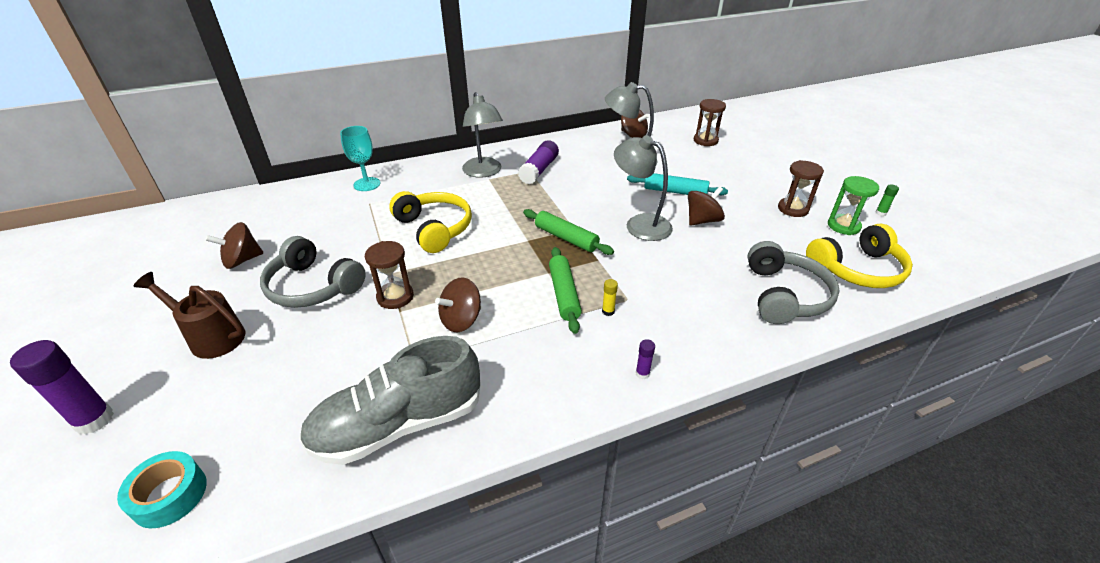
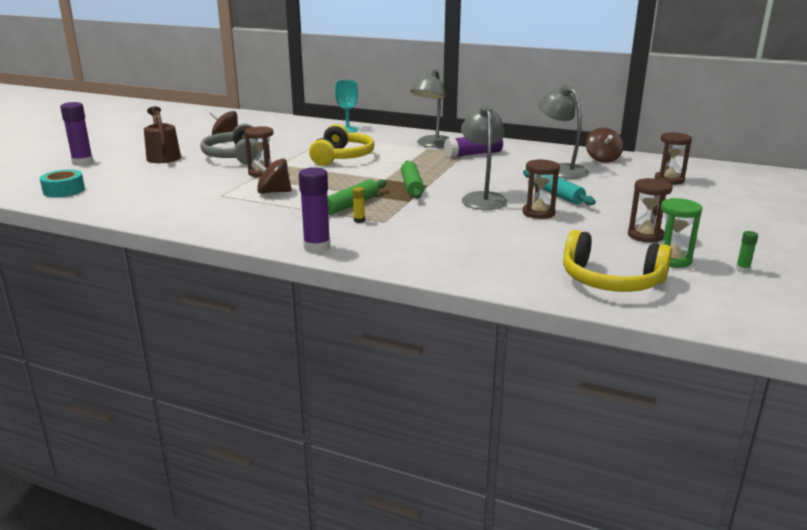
camera: 45 degrees right, 15 degrees down
grey shoe [299,336,481,465] -> none
purple glue stick [636,339,655,379] -> purple glue stick [299,167,330,253], size x2.15
brown spinning top [688,186,725,226] -> brown hourglass [523,159,560,219]
grey headphones [747,241,840,324] -> none

